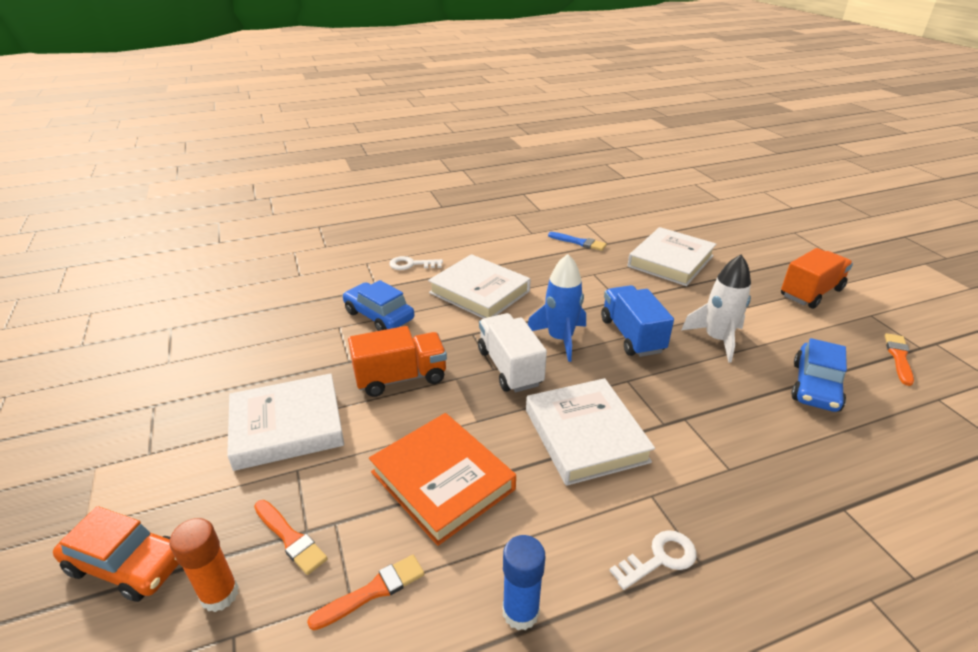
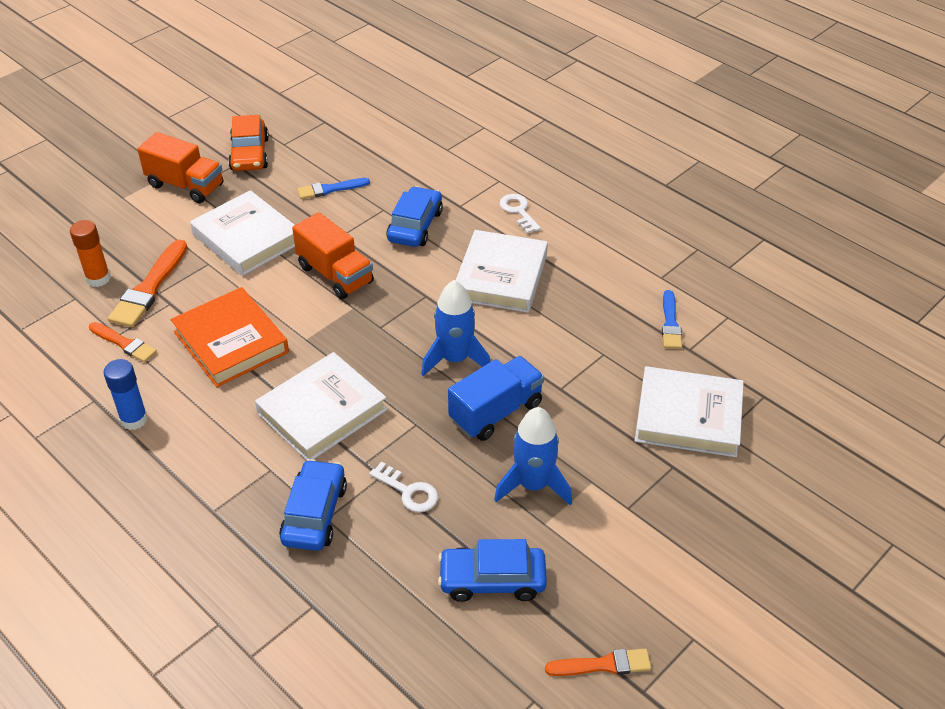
camera: 65 degrees right, 10 degrees up
orange car [53,506,179,602] -> orange car moved to [228,115,269,171]
orange brush [254,500,328,575] -> orange brush [108,240,187,328], size x1.61
orange book [369,413,516,546] -> orange book turned 60 degrees counterclockwise [171,287,289,387]
white truck [478,313,547,392] -> none
white key [609,530,697,590] -> white key moved to [369,461,438,512]
white rocket [682,254,751,363] -> blue rocket [494,407,572,506]
orange truck [781,248,853,309] -> orange truck moved to [137,132,223,203]
none -> blue car [279,459,347,551]
none -> blue brush [297,178,370,199]

